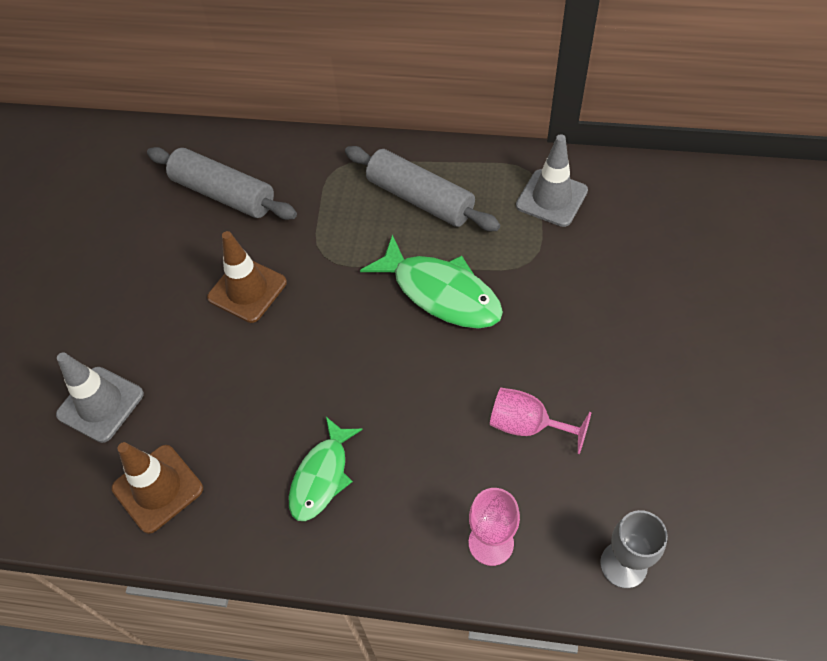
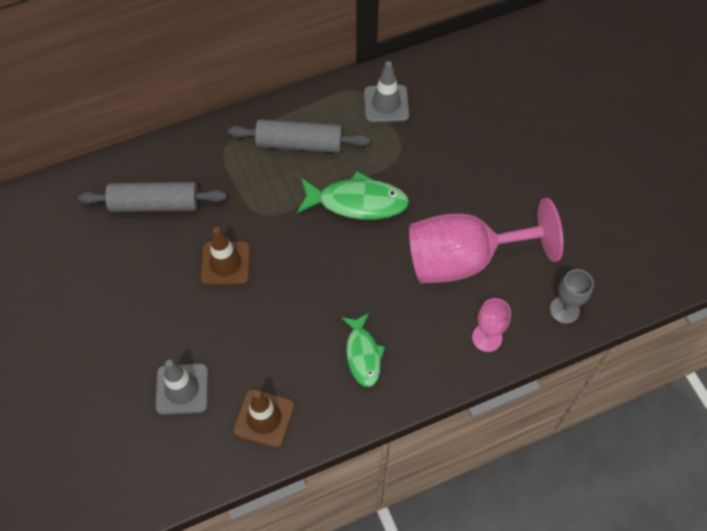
camera: 35 degrees left, 5 degrees up
pink goblet [490,388,591,454] -> pink goblet [409,198,563,283], size x2.19

